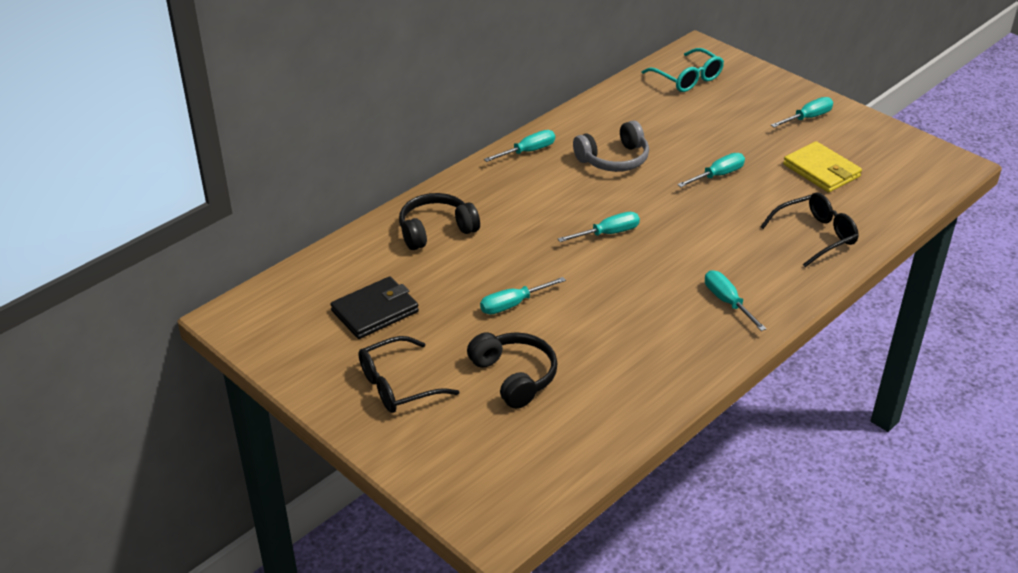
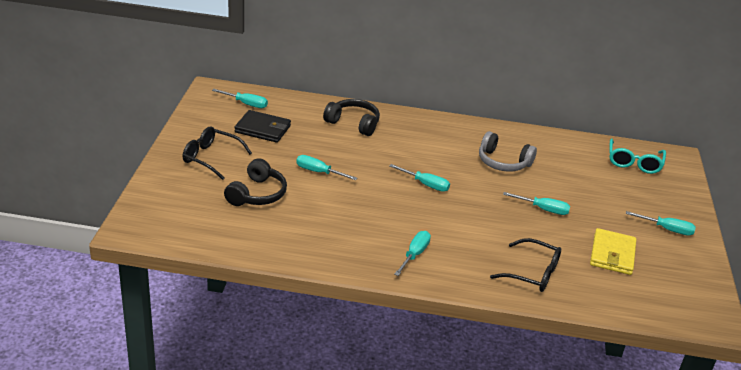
camera: 50 degrees right, 5 degrees down
turquoise screwdriver [484,130,555,162] -> turquoise screwdriver moved to [212,89,268,108]

